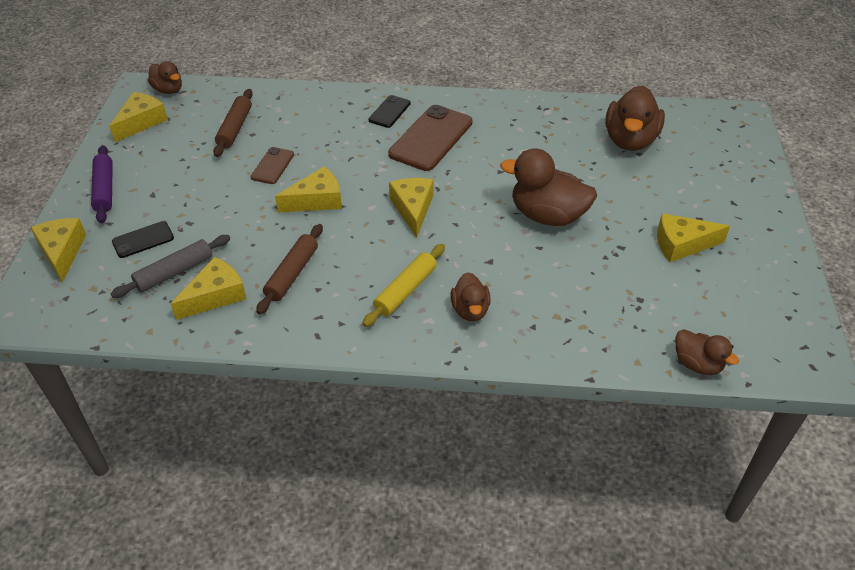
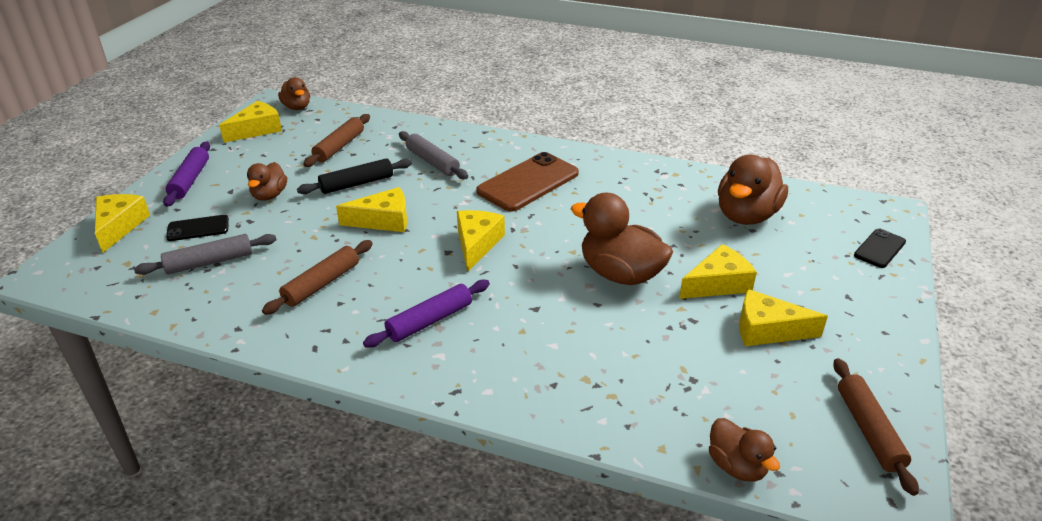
camera: 15 degrees right, 10 degrees down
yellow cheese [171,257,247,320] -> yellow cheese moved to [679,244,757,299]
brown phone [251,147,294,184] -> black rolling pin [297,158,412,194]
yellow rolling pin [363,244,445,327] -> purple rolling pin [363,280,490,348]
black phone [369,95,411,128] -> black phone moved to [854,229,906,268]
brown duck [451,272,491,321] -> brown duck moved to [247,162,287,201]
none -> grey rolling pin [399,131,468,179]
none -> brown rolling pin [833,358,919,496]

